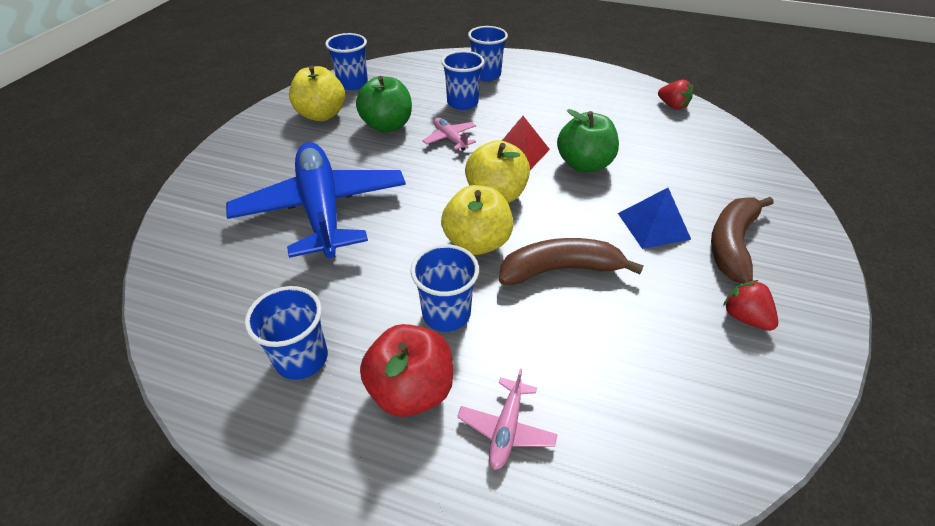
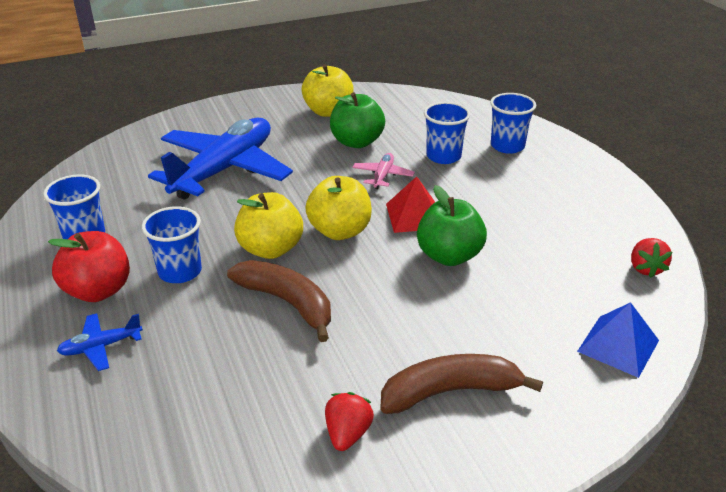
camera: 50 degrees right, 10 degrees down
blue cup [325,33,368,90] -> none
pink plane [457,369,558,470] -> blue plane [57,313,143,371]
blue pyramid [618,188,691,249] -> blue pyramid moved to [577,302,659,378]

